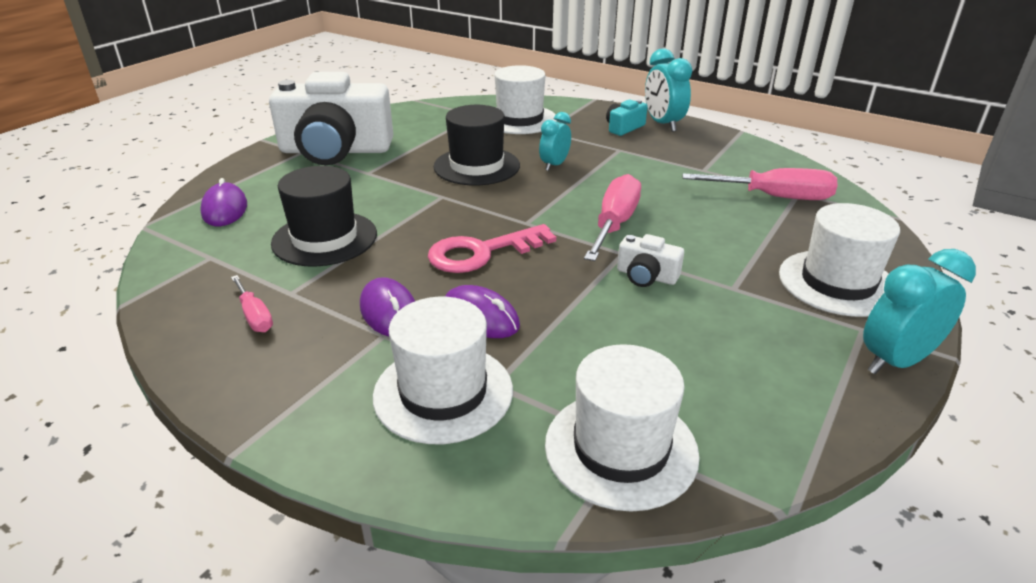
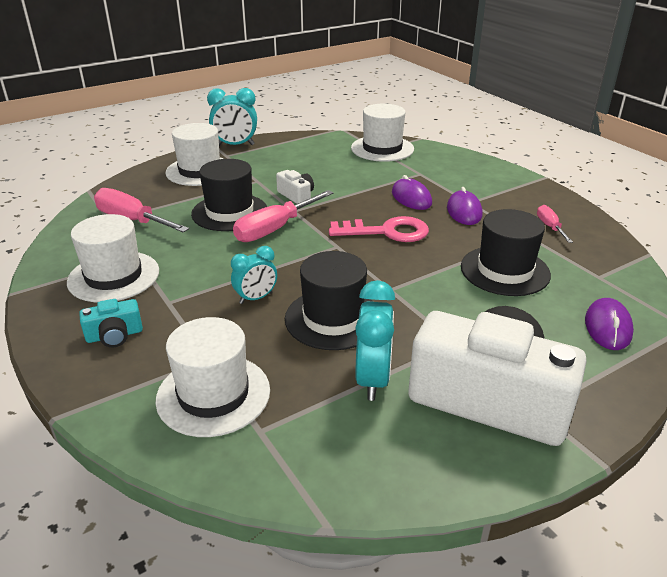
camera: 155 degrees left, 0 degrees up
white hat [373,297,513,444] -> white hat moved to [67,214,159,302]
turquoise clock [645,48,693,132] -> turquoise clock moved to [355,280,395,401]
none -> black hat [191,159,267,231]

